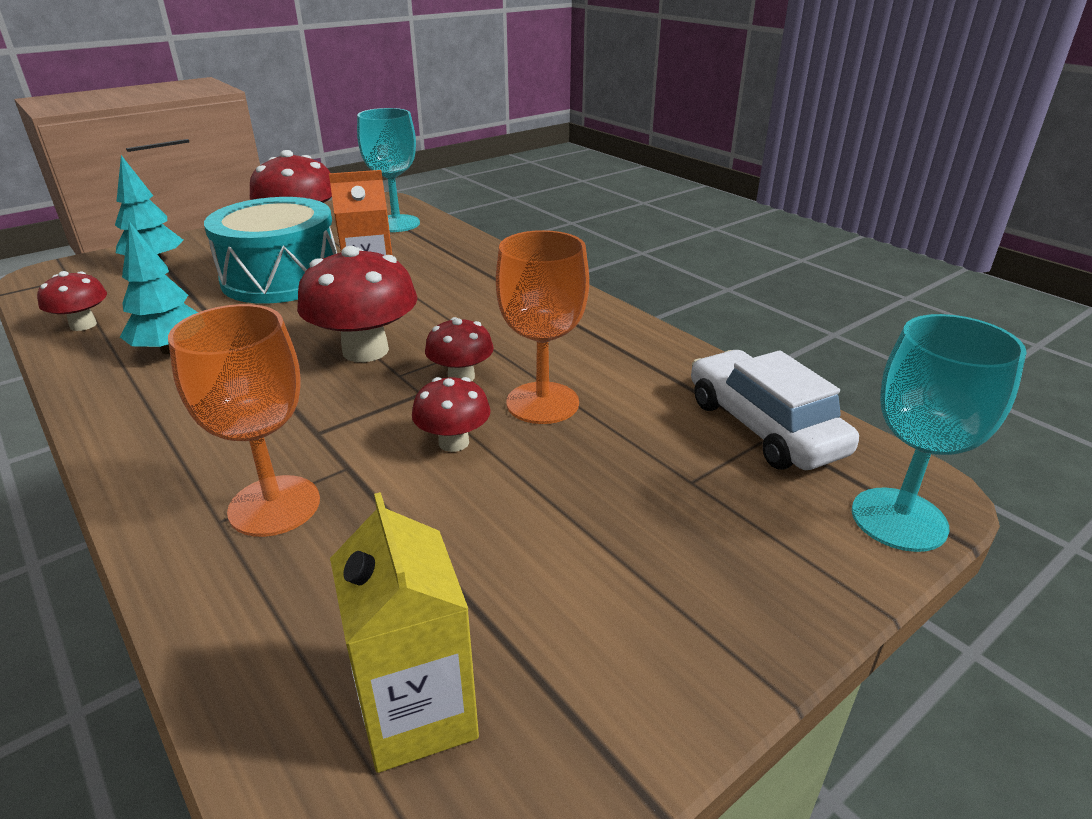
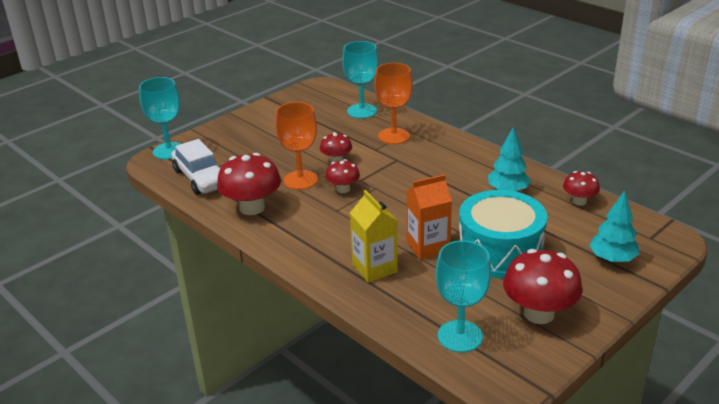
camera: 175 degrees right, 0 degrees up
red mushroom [297,246,417,362] -> red mushroom moved to [217,153,281,215]
yellow carton [330,492,479,773] -> yellow carton moved to [350,190,398,282]
none -> turquoise goblet [342,41,379,119]

